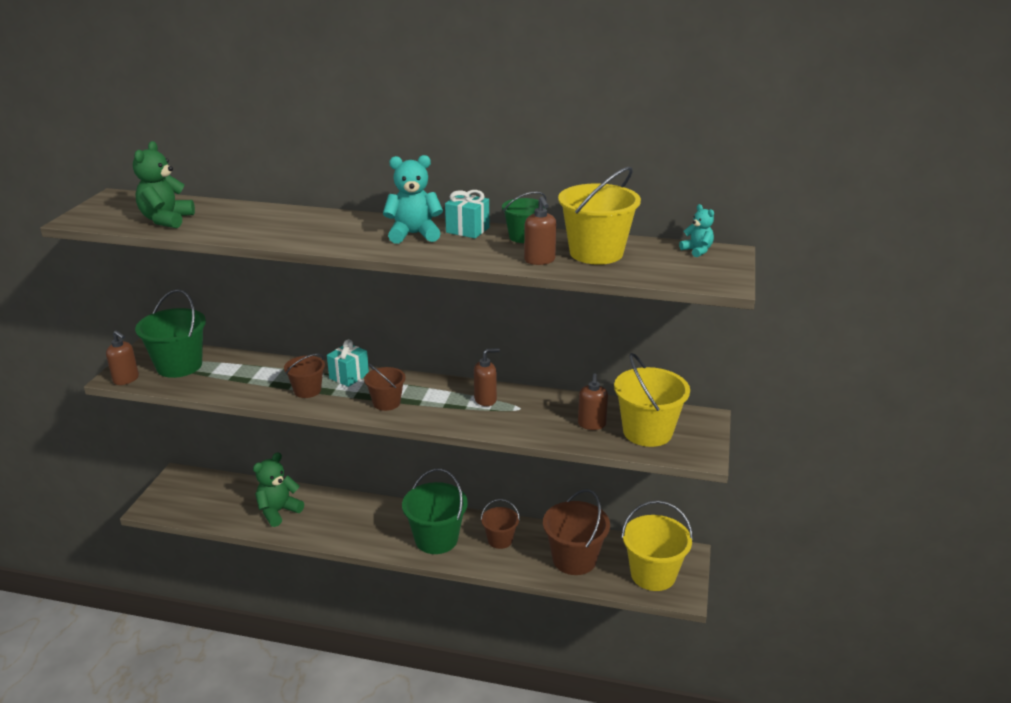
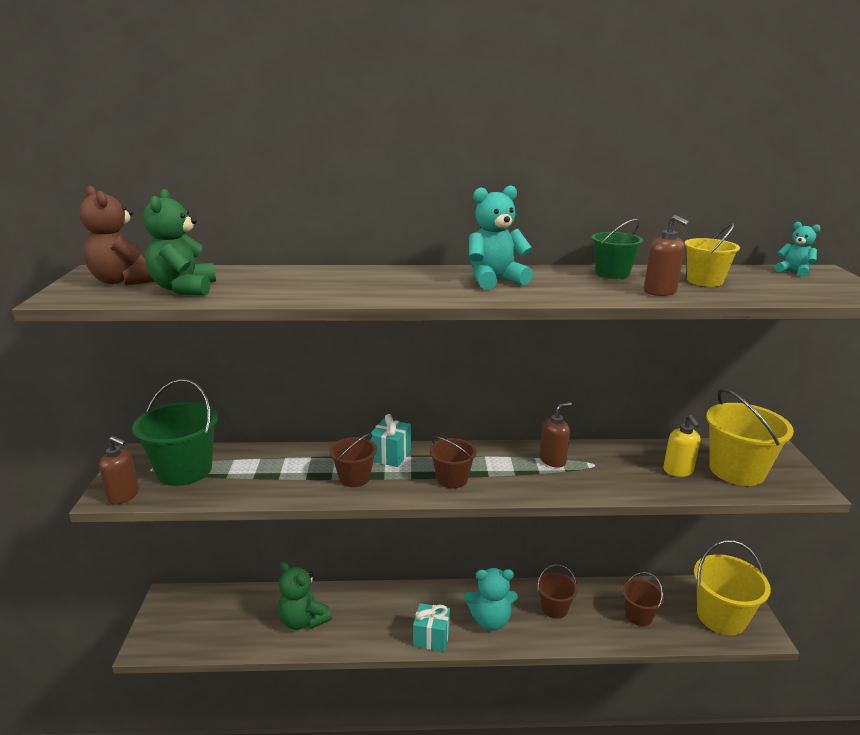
camera: 15 degrees left, 5 degrees down
green teddy bear [253,452,304,527] -> green teddy bear turned 75 degrees counterclockwise [278,561,332,630]
green bucket [402,469,468,554] -> turquoise teddy bear [464,568,518,631]
turquoise gift [445,190,489,238] -> turquoise gift moved to [413,603,450,652]
brown bucket [543,489,610,575] -> brown bucket [622,572,664,626], size x0.58
yellow bucket [558,167,641,265] -> yellow bucket [684,223,740,287], size x0.58
brown soap dispenser [578,373,608,430] -> yellow soap dispenser [663,415,700,477]
none -> brown teddy bear [79,186,155,286]

